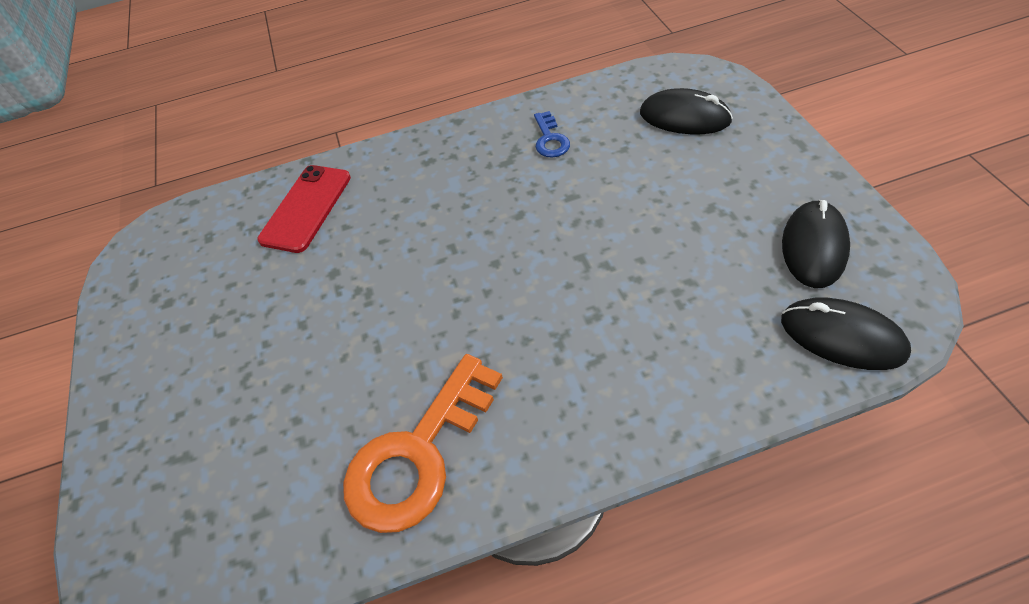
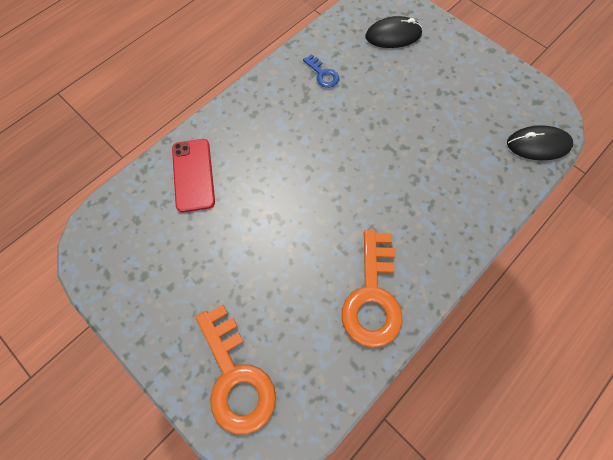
camera: 35 degrees left, 15 degrees up
black mouse [782,200,850,288] -> none
none -> orange key [196,305,276,435]

